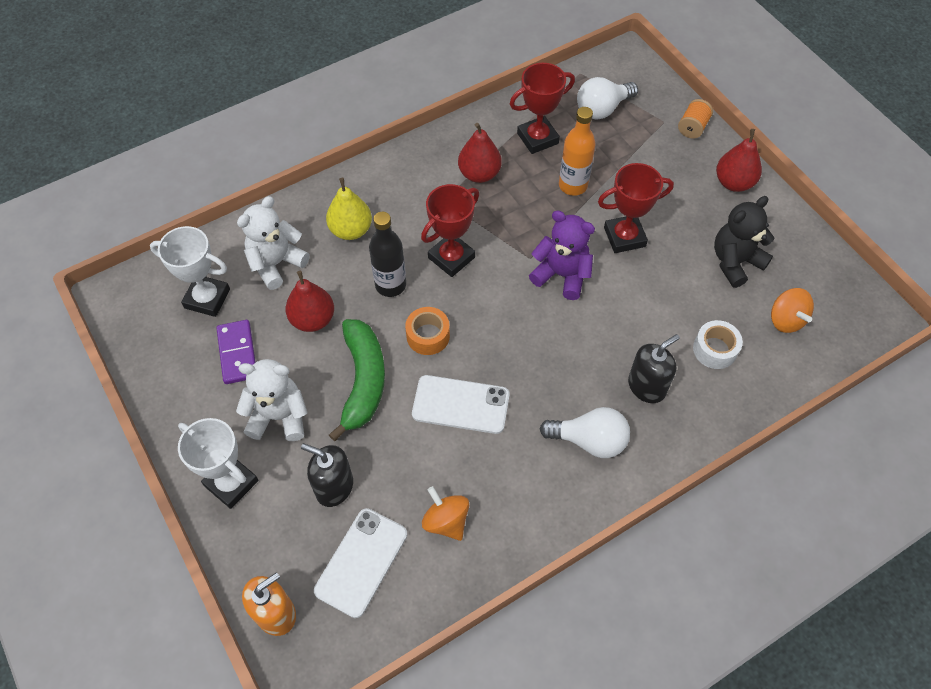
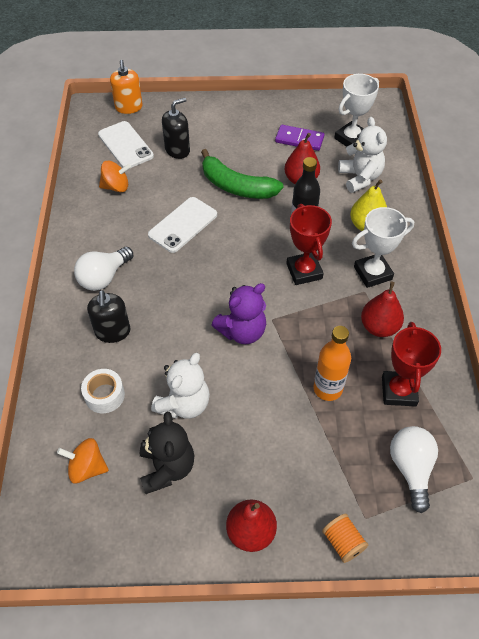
camera: 120 degrees right, 5 degrees down
white trophy [178,418,258,509] -> white trophy moved to [352,207,414,288]
white teddy bear [236,359,308,441] -> white teddy bear moved to [151,353,210,419]
orange tape [405,307,450,355] -> none
red trophy [598,163,674,253] -> none

